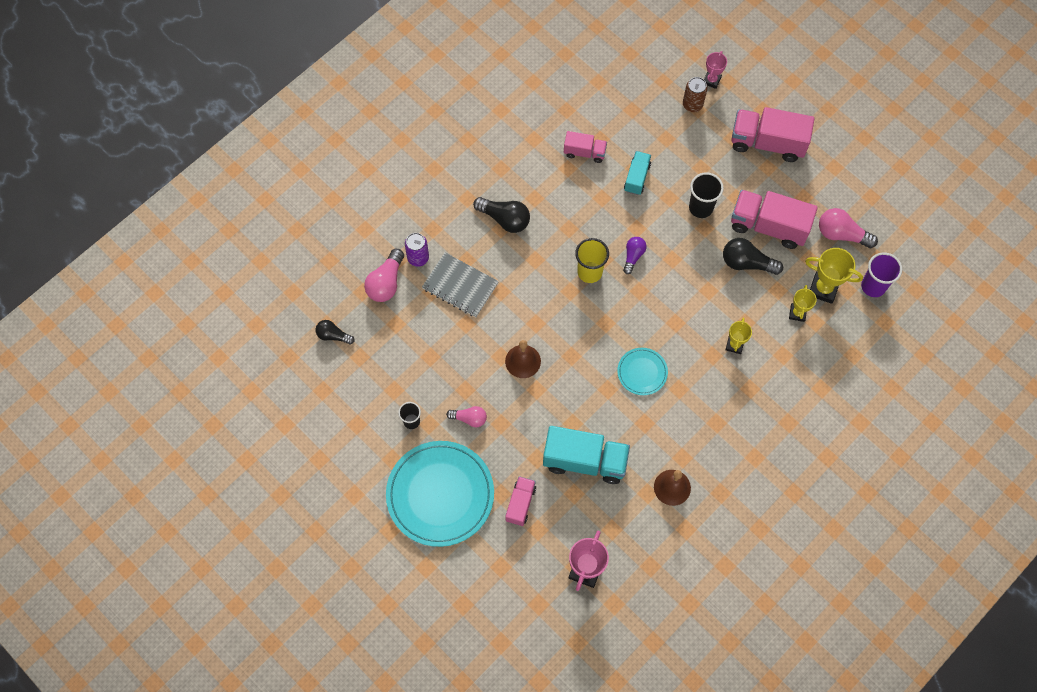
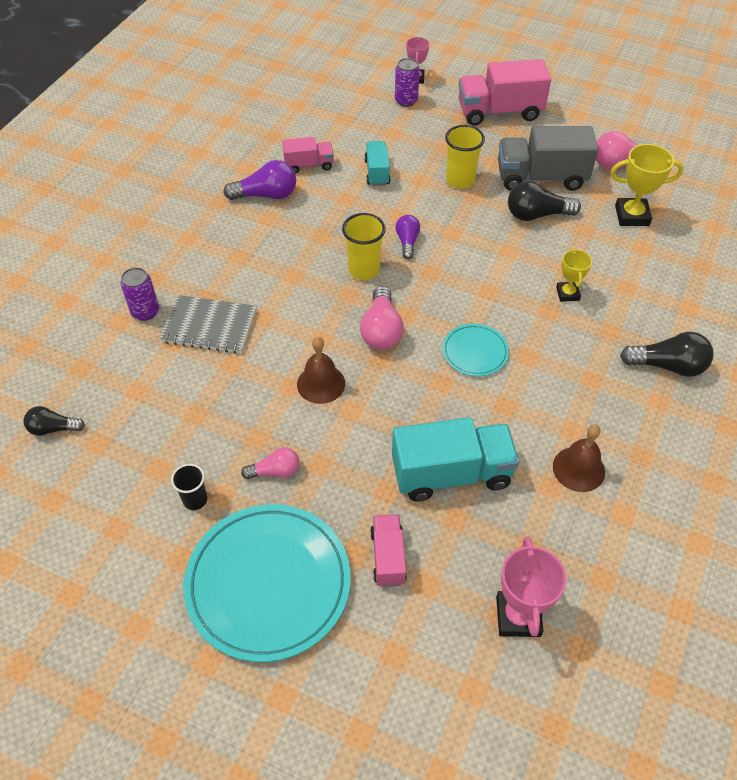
camera: 20 degrees left, 15 degrees down
pink light bulb [364,249,404,302] -> pink light bulb moved to [360,286,404,350]
black light bulb [473,197,530,233] -> black light bulb moved to [620,332,714,377]
brown can [683,77,708,112] -> purple can [395,58,420,107]
black cup [689,172,724,218] -> yellow cup [445,125,485,189]
pink truck [731,190,818,249] -> grey truck [498,126,598,191]
yellow trophy [789,285,817,322] -> none
purple cup [861,252,902,297] -> none
none -> purple light bulb [223,160,296,200]

